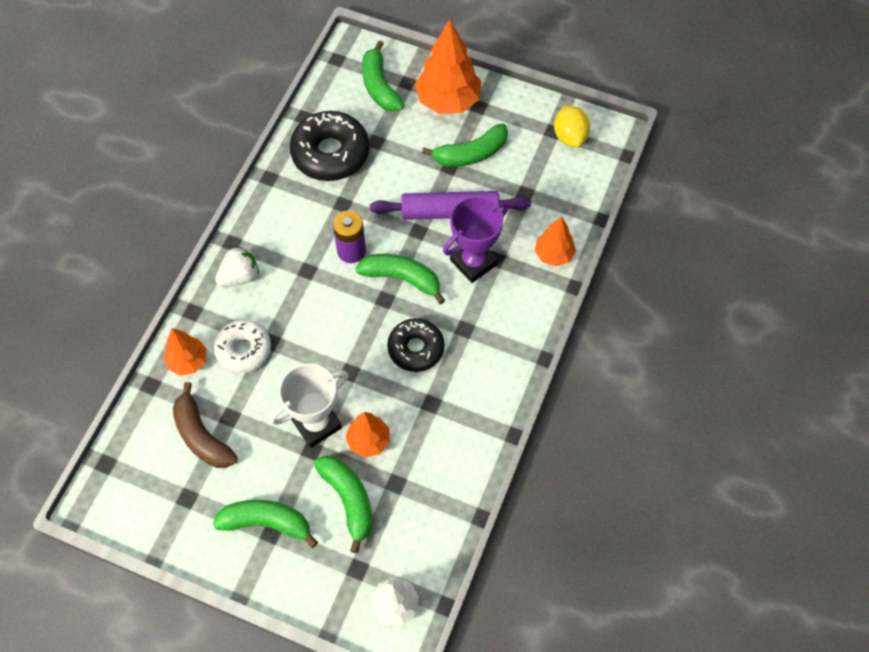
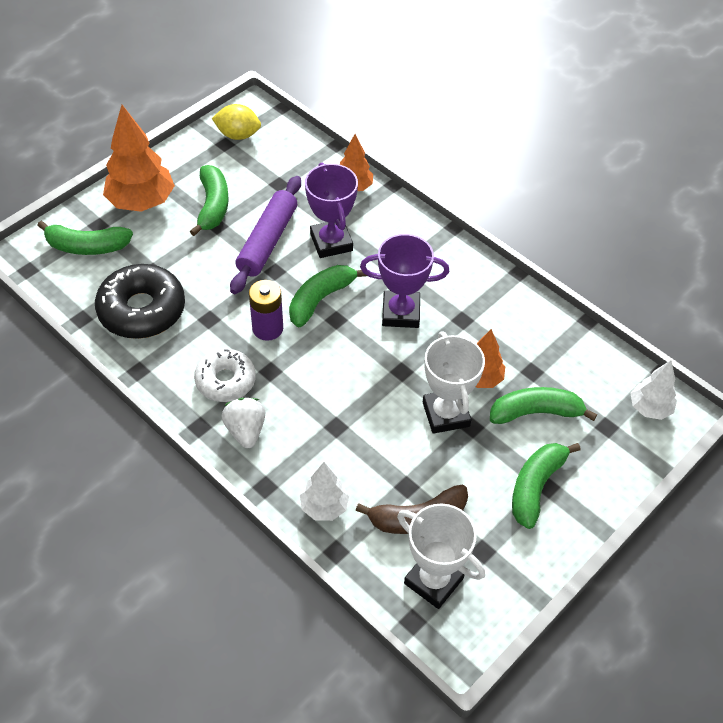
camera: 70 degrees left, 10 degrees down
orange tree [164,328,207,376] -> white tree [300,462,349,521]
white donut [214,320,271,373] -> white donut moved to [194,349,256,402]
black donut [387,318,444,372] -> purple trophy [360,234,449,328]
none -> white trophy [397,503,485,609]

